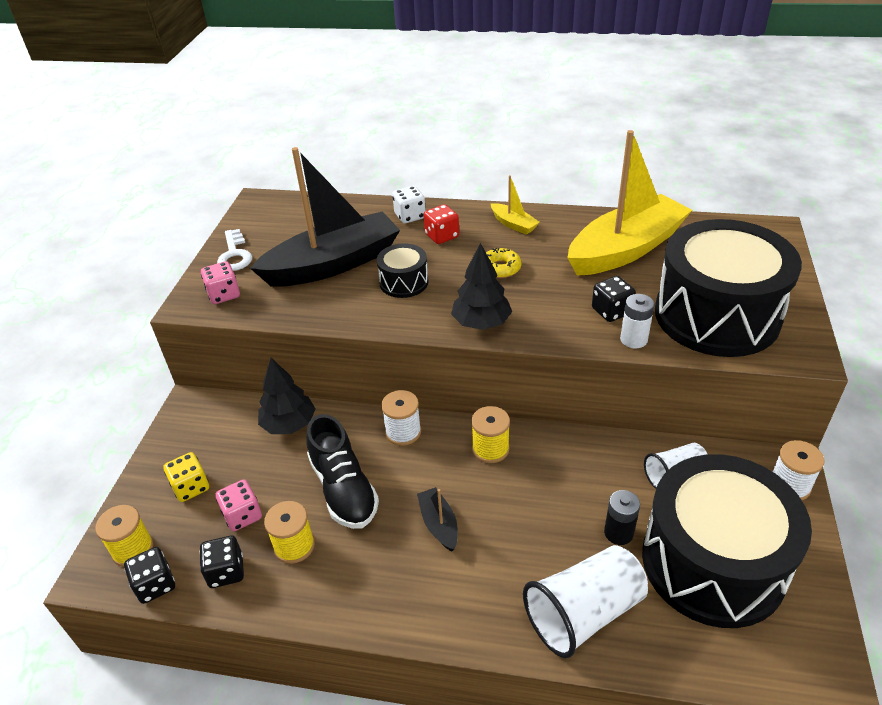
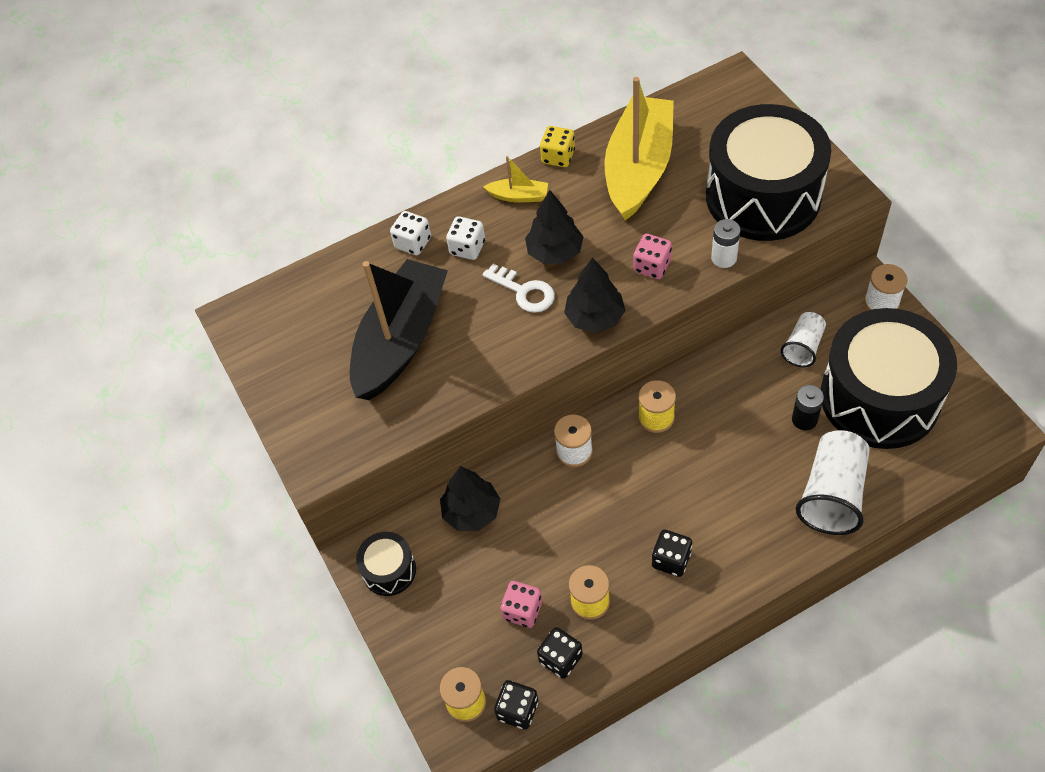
camera: 35 degrees left, 15 degrees up
yellow dice [163,452,209,502] -> yellow dice moved to [540,126,575,167]
pink dice [201,261,240,304] -> pink dice moved to [633,234,672,279]
white key [217,229,252,271] -> white key moved to [482,264,555,313]
black shoe [306,414,379,529] -> none
black drum [377,243,429,298] -> black drum moved to [356,532,416,596]
black boat [417,487,458,551] -> none
red dice [423,204,459,244] -> white dice [446,216,485,260]
yellow donut [486,248,521,278] -> black tree [525,190,583,264]
black dice [592,276,636,322] -> black dice moved to [652,530,692,577]

